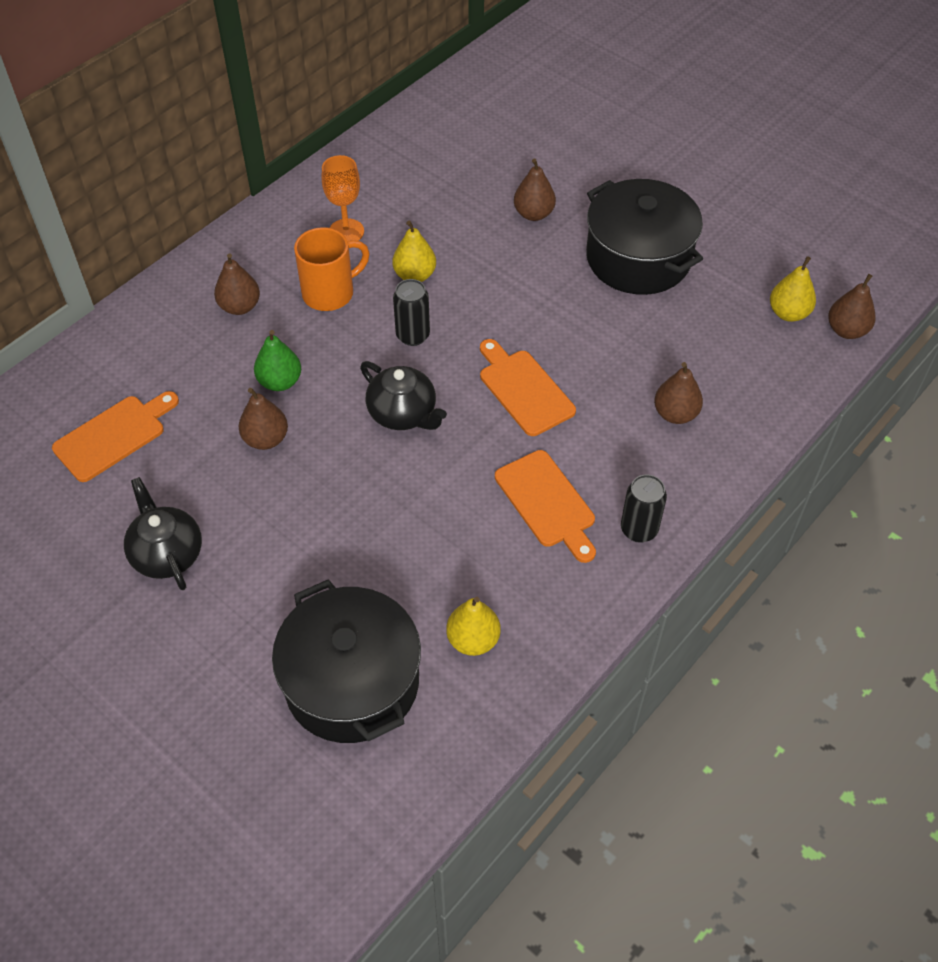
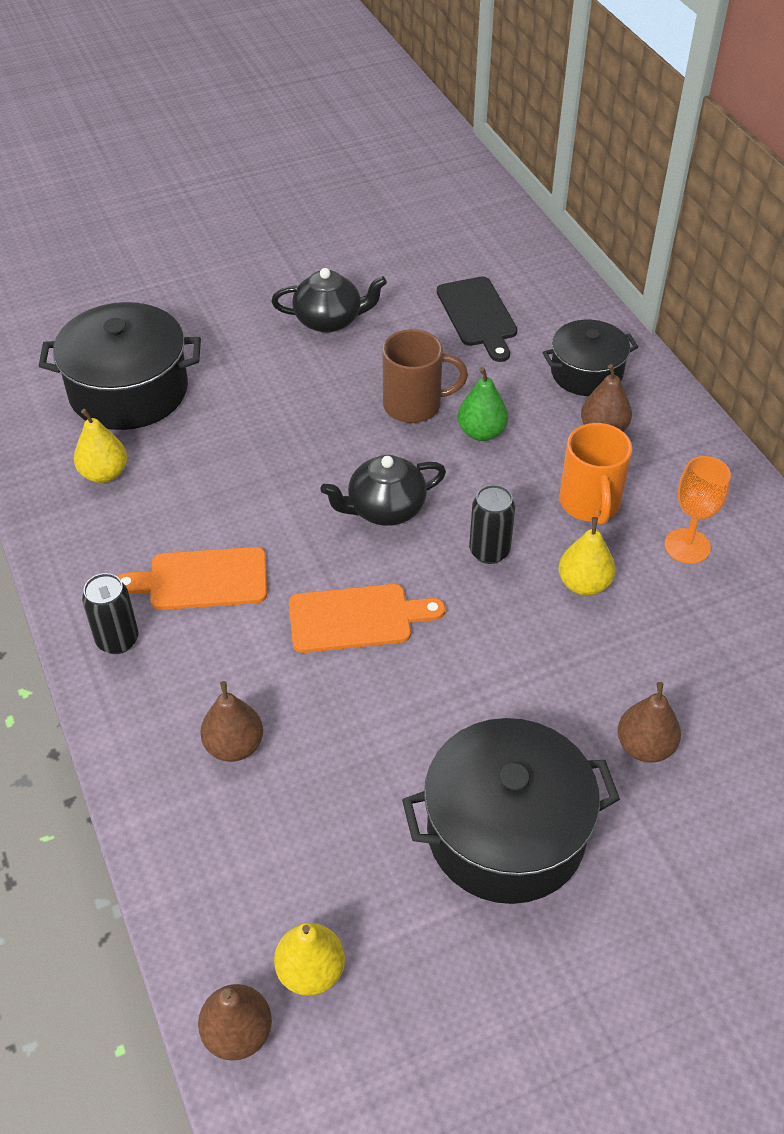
camera: 115 degrees right, 5 degrees down
orange cutting board [52,391,179,482] -> black cutting board [437,276,518,362]
brown pear [239,388,288,450] -> brown mug [382,329,468,423]
none -> black pot [542,320,638,396]

